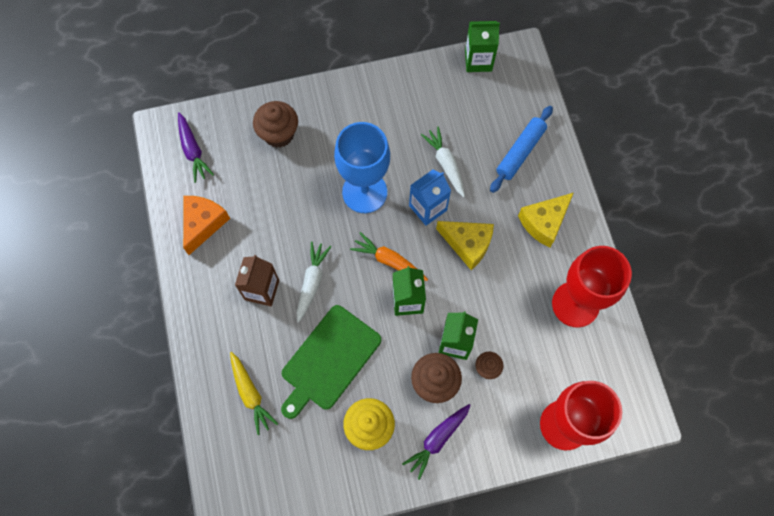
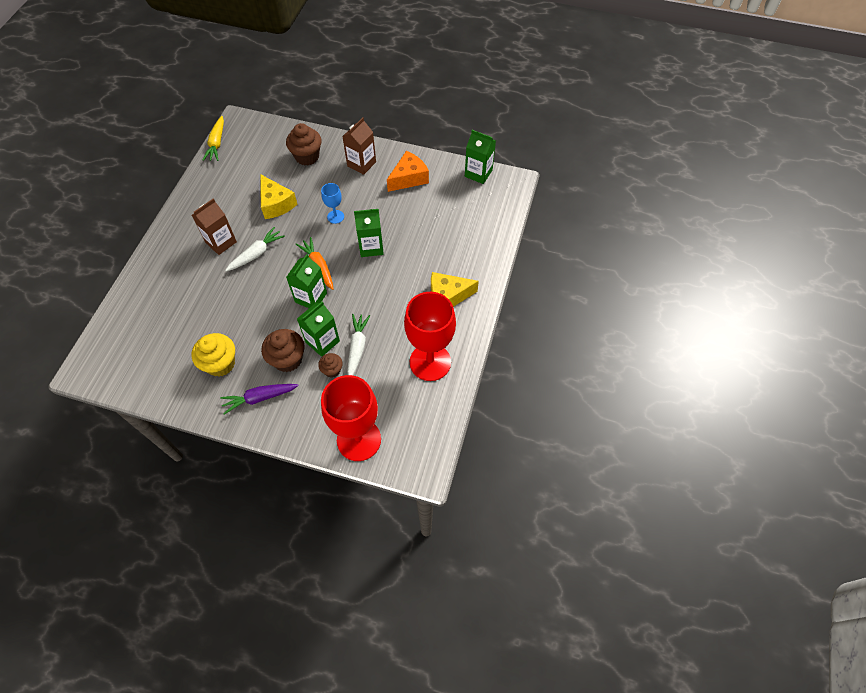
camera: 30 degrees right, 10 degrees down
purple carrot [178,112,214,183] -> none
orange cheese [183,196,230,255] -> orange cheese moved to [387,151,429,192]
yellow carrot [230,352,278,435] -> yellow carrot moved to [203,116,224,161]
green cutting board [281,305,381,419] -> none
blue goblet [334,122,390,213] -> blue goblet [321,183,344,224], size x0.46
blue carton [409,169,451,226] -> green carton [354,209,384,257]
white carrot [421,127,465,197] -> white carrot moved to [347,314,370,375]
yellow cheese [436,221,494,270] -> yellow cheese moved to [260,174,297,219]
blue rolling pin [490,106,553,193] -> none
none -> brown carton [342,117,376,175]

